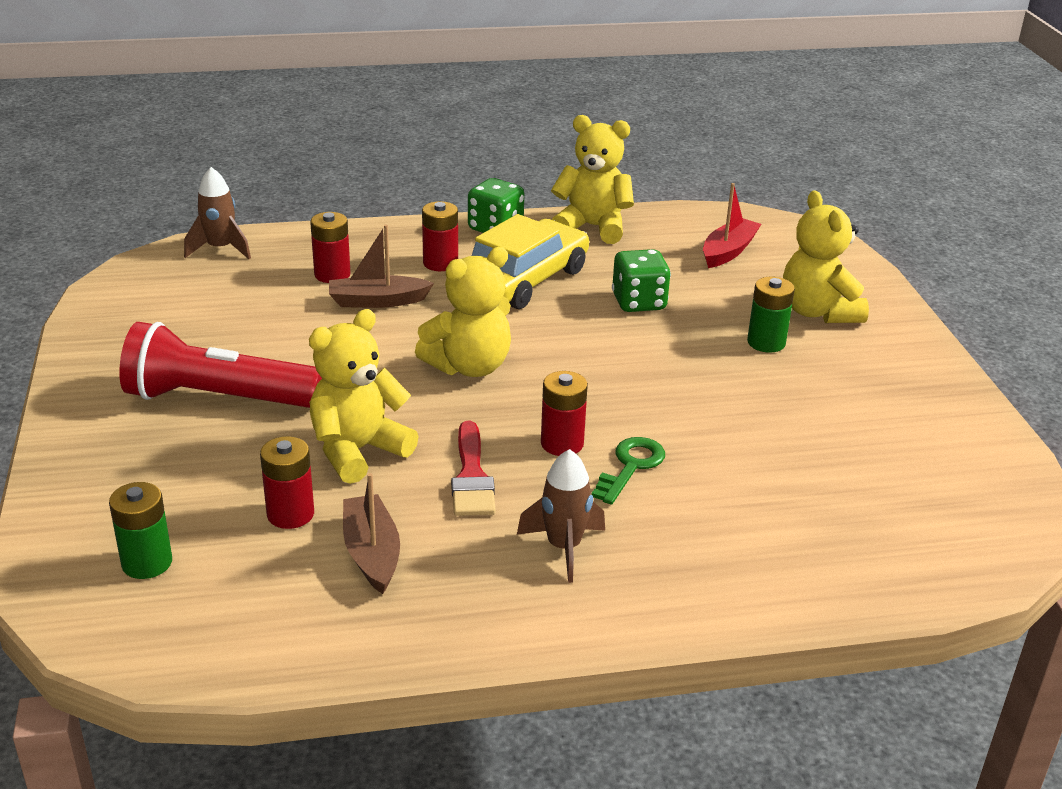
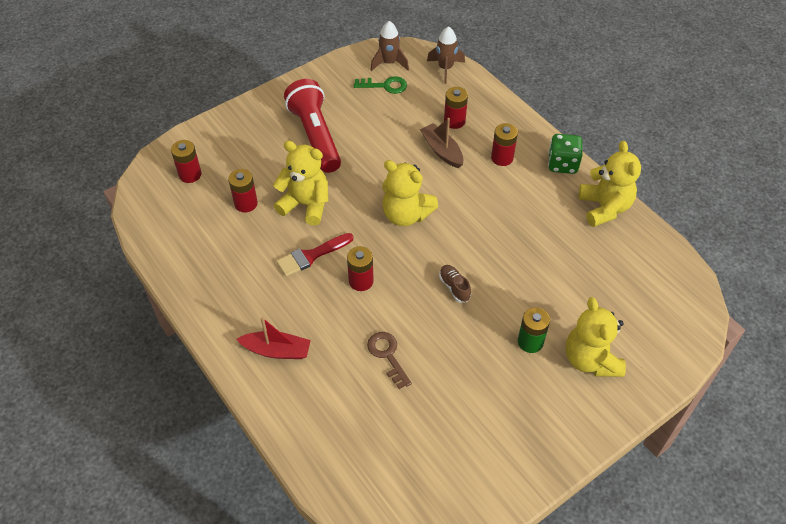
camera: 65 degrees right, 20 degrees up
green battery [109,482,172,579] -> red battery [171,140,201,183]
brown boat [343,473,400,594] -> none
yellow car [472,214,589,309] -> none
brown rocket [517,449,605,583] -> brown rocket moved to [370,21,409,72]
green key [591,437,665,505] -> green key moved to [354,76,407,94]
green dice [612,249,671,312] -> none
red boat [703,183,761,268] -> red boat moved to [236,317,311,359]
yellow teddy bear [783,190,869,323] -> yellow teddy bear turned 60 degrees counterclockwise [565,297,626,377]
none -> brown key [367,332,412,389]
none -> brown shoe [439,265,471,303]

